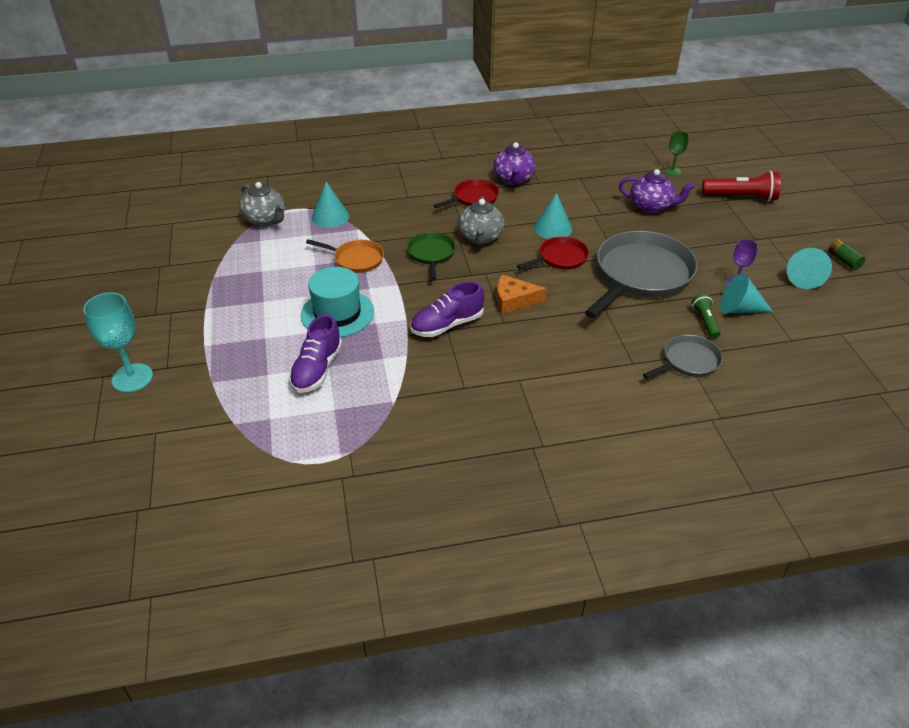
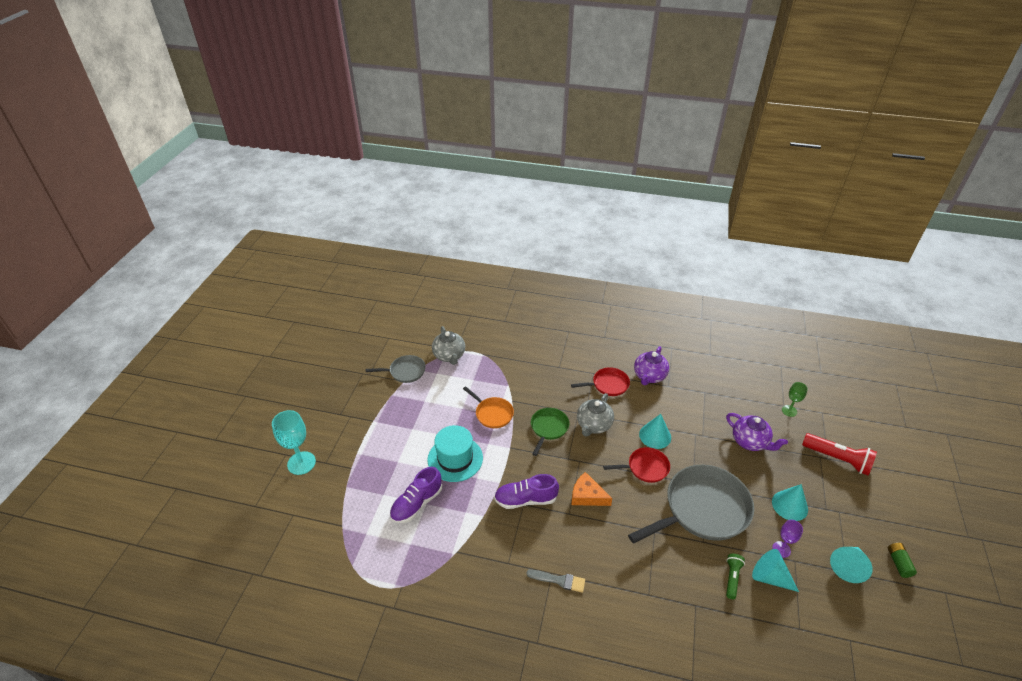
camera: 25 degrees right, 0 degrees up
turquoise cone [312,182,349,228] -> turquoise cone moved to [772,484,808,521]
grey pan [643,335,723,379] -> grey pan moved to [366,355,426,383]
none -> grey brush [526,570,585,593]

